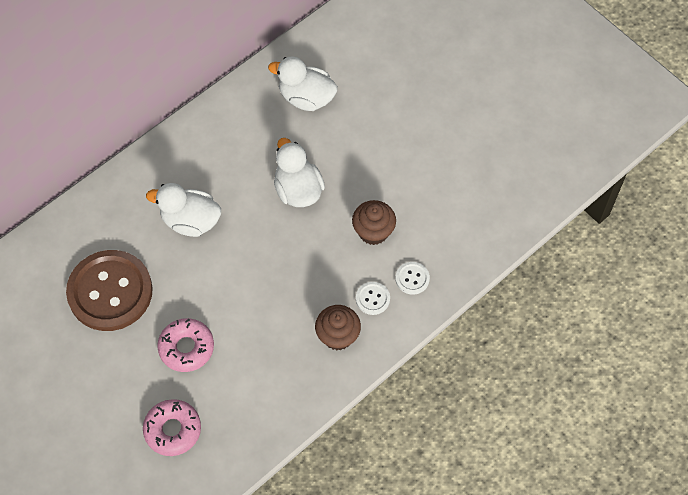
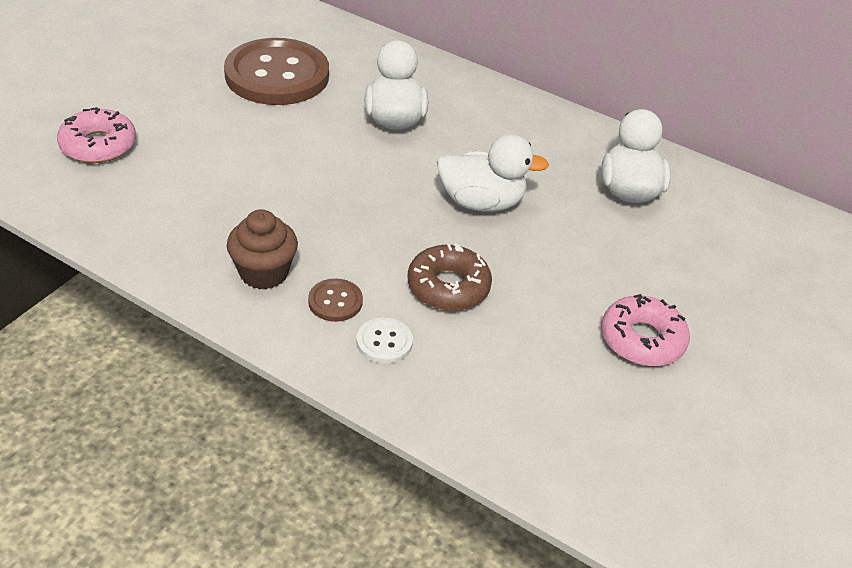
camera: 70 degrees right, 20 degrees down
pink donut [157,318,214,372] -> pink donut moved to [601,294,690,366]
white duck [274,138,325,207] -> white duck turned 45 degrees clockwise [437,134,549,212]
brown cupcake [352,200,396,245] -> brown donut [408,243,492,311]
white button [356,282,390,315] -> brown button [308,278,363,322]

